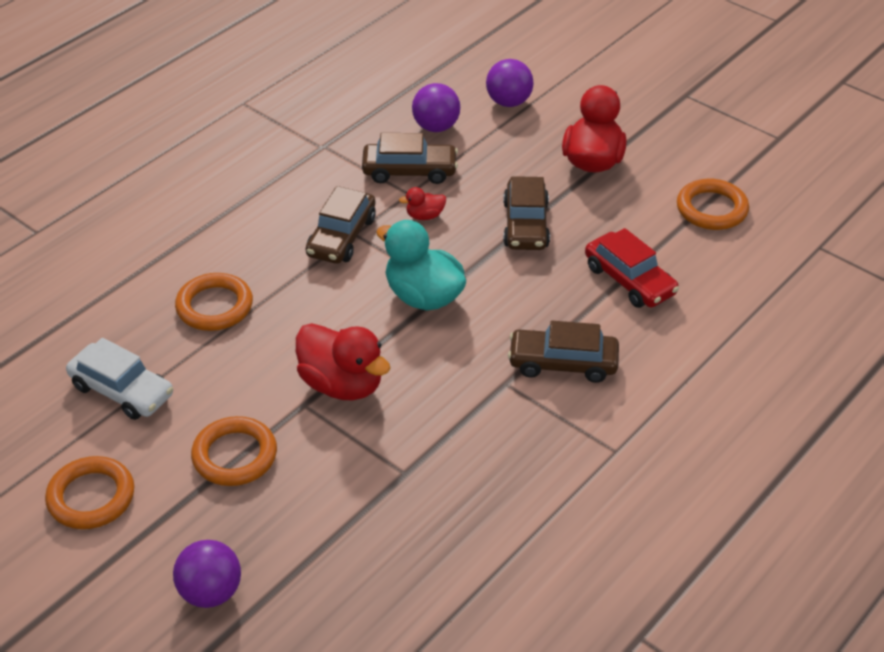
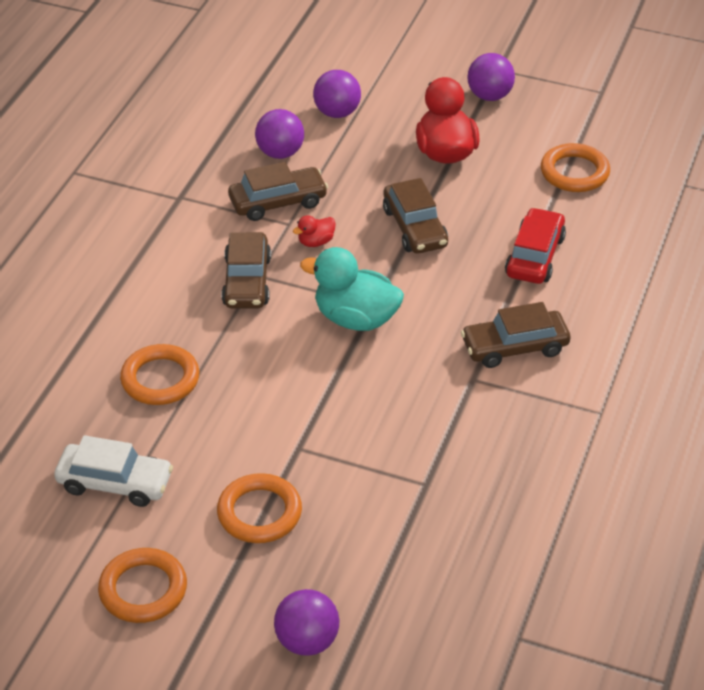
camera: 20 degrees left, 0 degrees up
red duck [296,323,390,400] -> none
red car [585,228,679,308] -> red car turned 105 degrees counterclockwise [505,207,566,284]
none -> purple ball [467,53,515,101]

